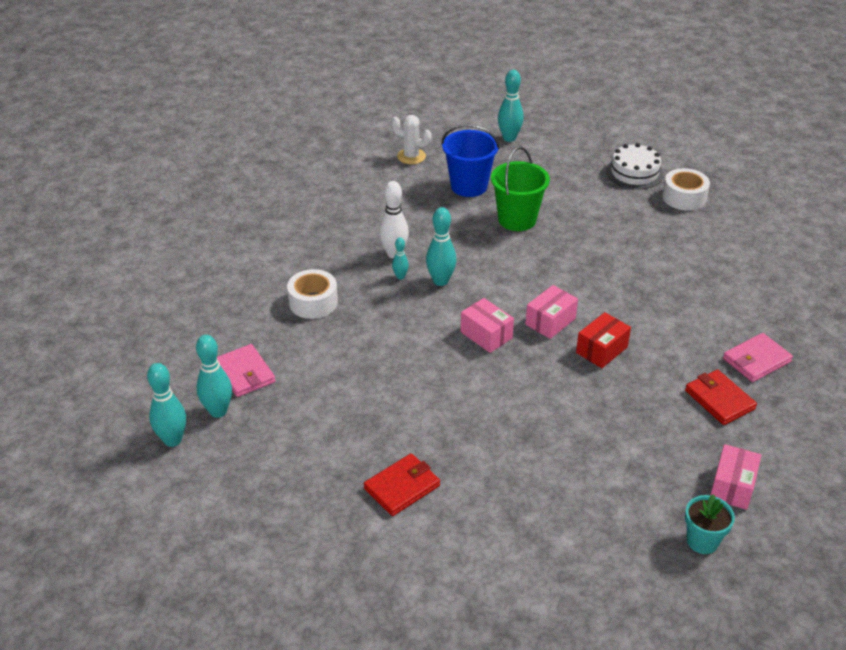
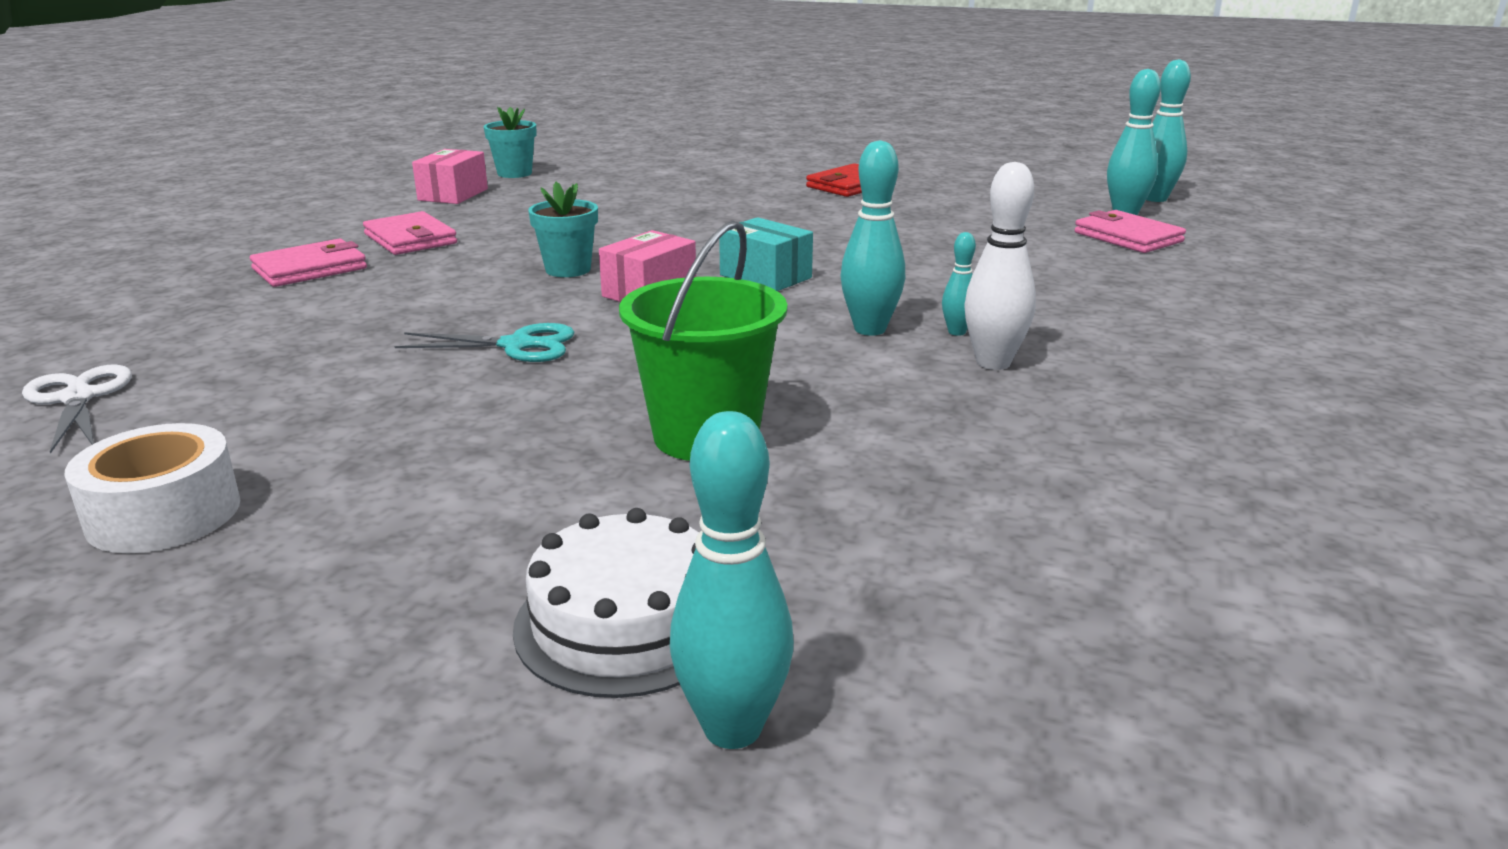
camera: 175 degrees right, 15 degrees down
white tape [287,269,338,319] -> none
white cactus [391,115,432,164] -> none
blue bucket [441,124,500,197] -> none
pink box [460,298,514,353] -> turquoise box [719,217,813,291]
red box [576,312,631,368] -> turquoise flower pot [528,182,598,277]
white cake [606,143,664,189] -> white cake moved to [513,508,699,698]
red wallet [685,370,757,425] -> pink wallet [363,211,457,255]
none -> white scissors [22,365,132,454]
none -> turquoise scissors [395,323,575,362]

